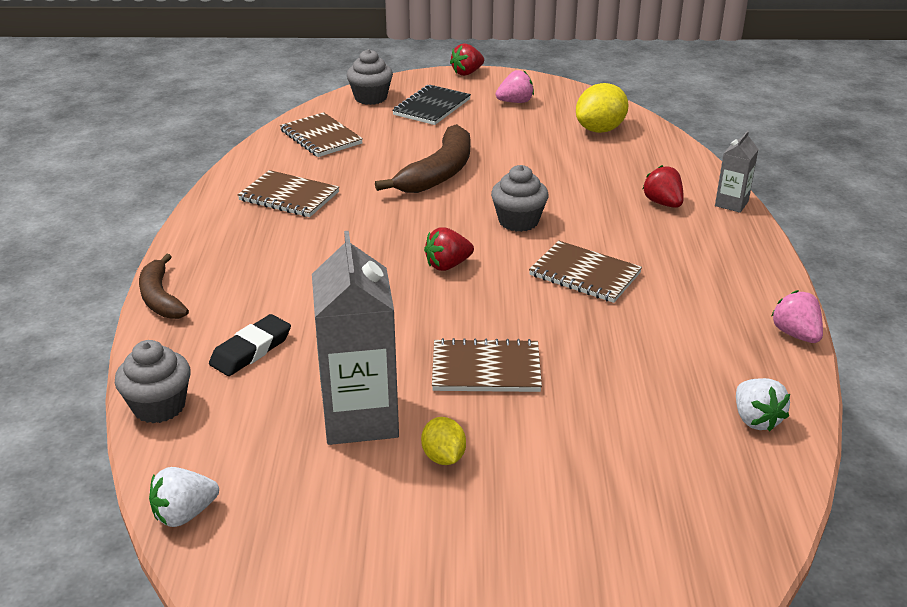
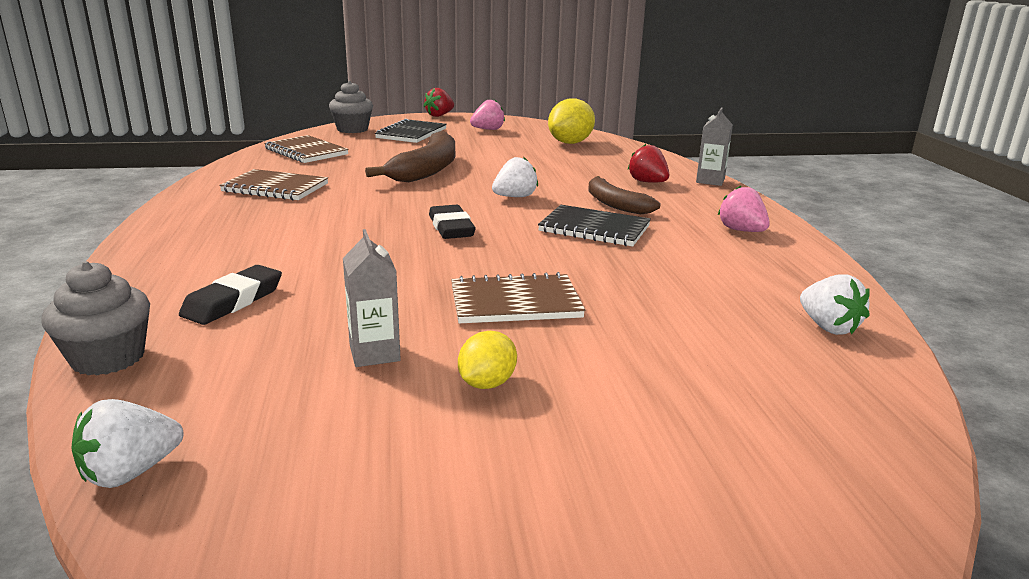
camera: 10 degrees left, 10 degrees down
brown banana [139,254,189,319] -> brown banana moved to [588,176,661,214]
grey carton [312,231,399,445] -> grey carton [343,229,401,367], size x0.51
yellow lemon [421,417,466,465] -> yellow lemon turned 60 degrees clockwise [458,331,517,389]
red strawberry [424,227,474,271] -> black eraser [429,205,476,239]
grey cupcake [491,165,549,232] -> white strawberry [492,157,538,197]
brown notebook [529,241,642,303] -> black notebook [538,205,651,247]
pink strawberry [771,290,823,343] -> pink strawberry moved to [718,186,770,232]

